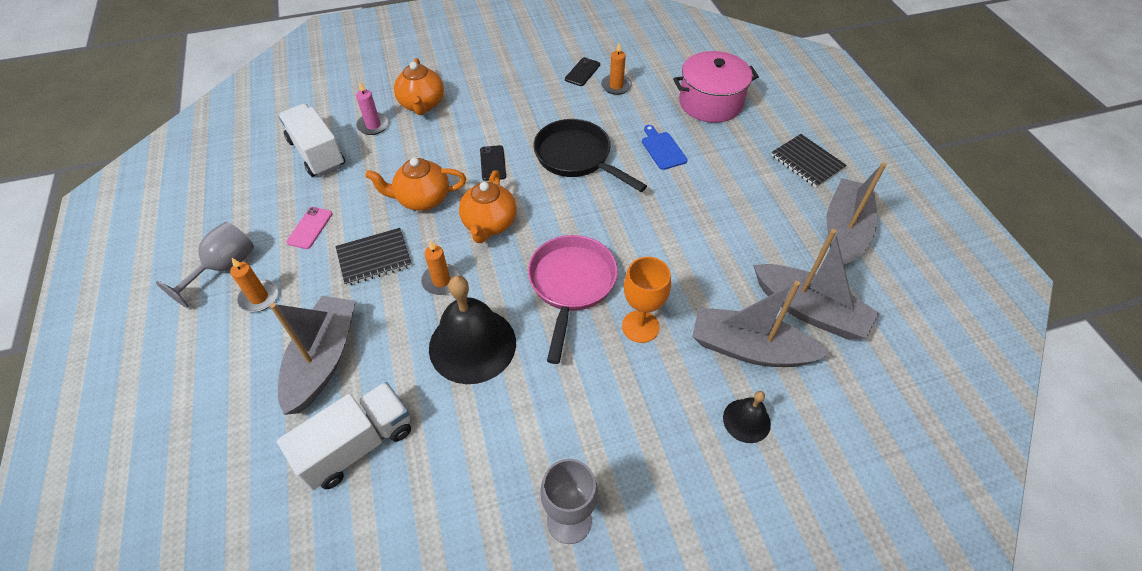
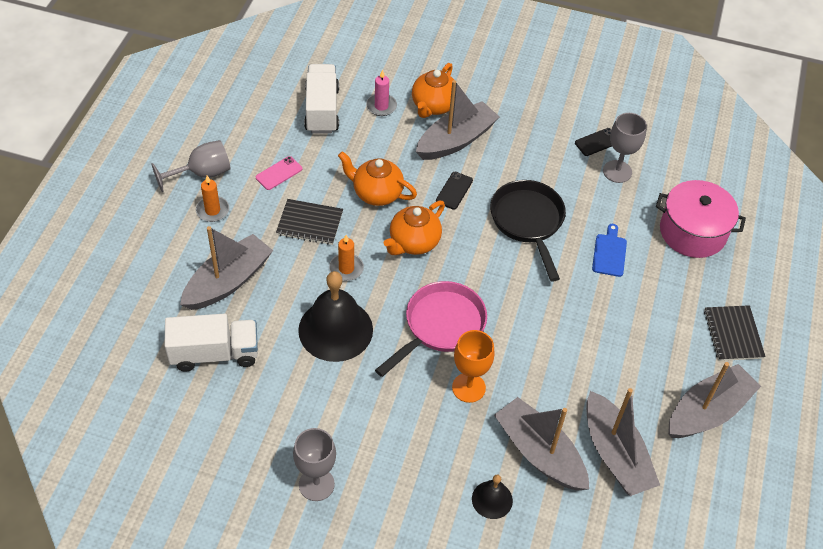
camera: 30 degrees right, 0 degrees up
orange candle [601,42,632,95] -> grey goblet [603,113,647,183]
none -> grey boat [416,80,499,160]

